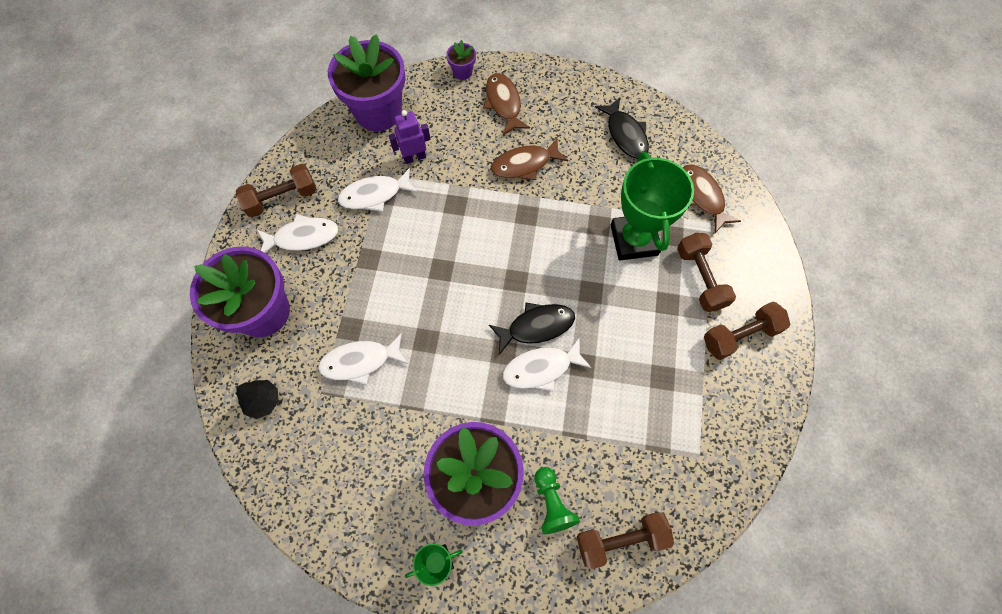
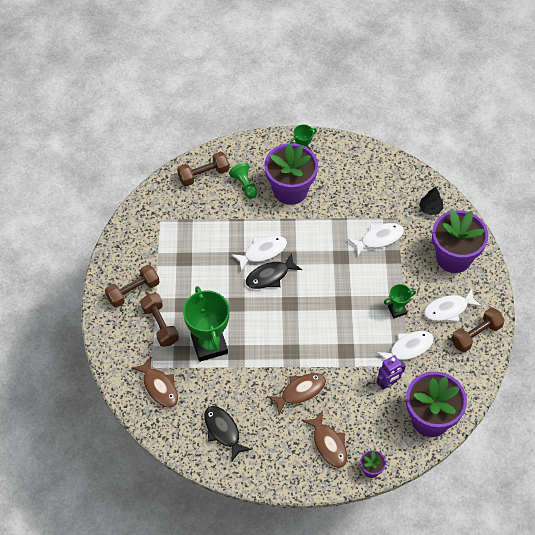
camera: 170 degrees right, 10 degrees down
none -> green trophy [384,284,416,318]

